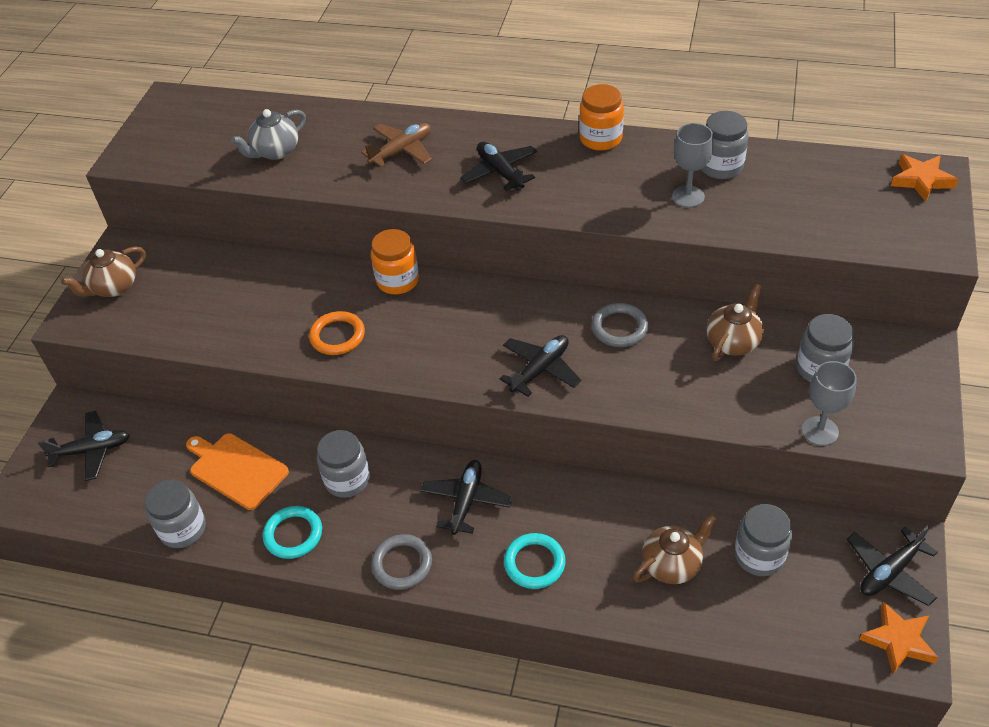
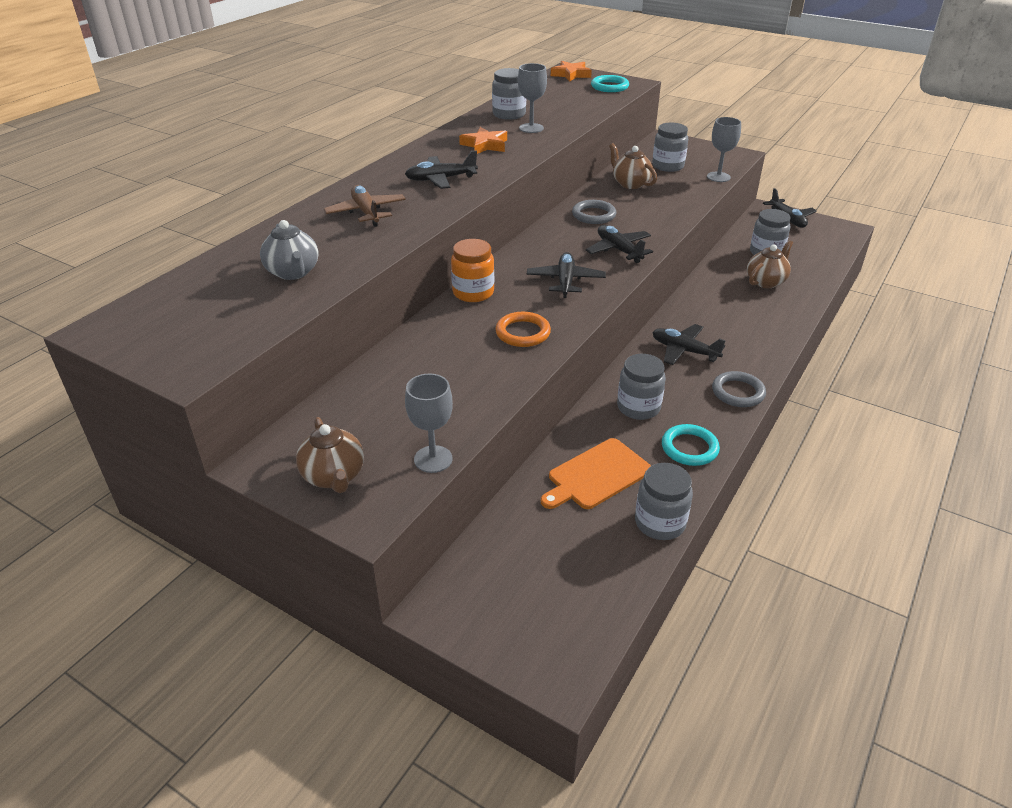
camera: 75 degrees left, 10 degrees down
black plane [37,411,130,481] -> black plane moved to [527,252,606,298]
turquoise ring [504,533,566,589] -> turquoise ring moved to [591,75,629,92]
orange jar [579,84,624,151] -> none
brown teapot [633,513,717,584] -> brown teapot turned 60 degrees clockwise [747,240,793,288]
orange star [859,601,939,675] -> orange star moved to [459,127,507,154]
none -> grey goblet [405,374,453,473]

